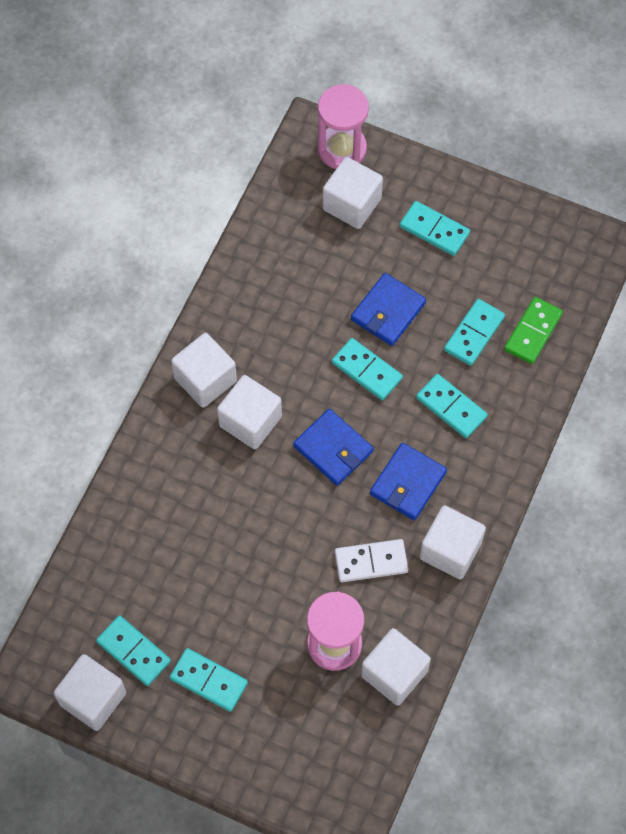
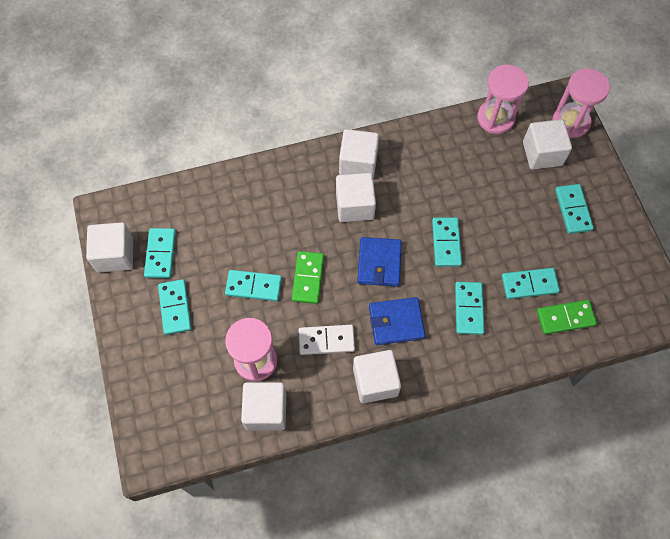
camera: 50 degrees right, 0 degrees up
white domino [335,539,408,582] -> white domino turned 45 degrees counterclockwise [299,325,355,355]
blue wallet [351,273,426,346] -> none
none -> turquoise domino [225,270,282,301]
none -> green domino [292,251,324,304]
none -> pink hourglass [477,65,529,134]

